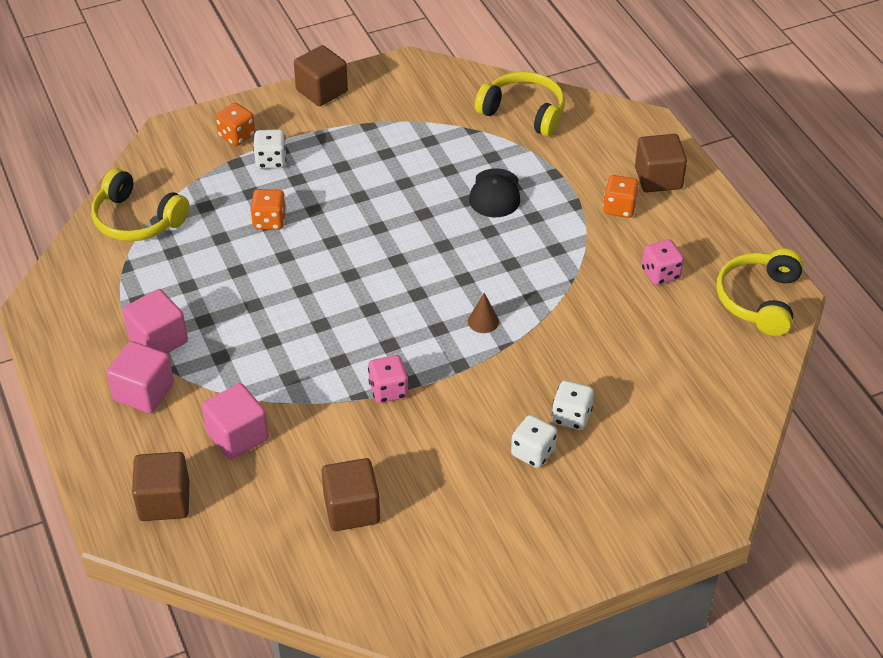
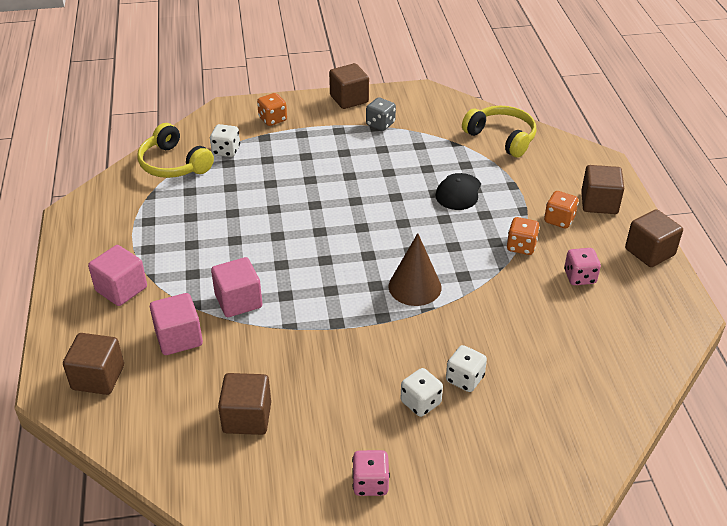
camera: 15 degrees right, 5 degrees down
pink cube [123,289,188,353] -> pink cube moved to [211,257,262,317]
orange dice [250,189,286,230] -> orange dice moved to [507,217,540,255]
white dice [253,129,287,169] -> white dice moved to [210,124,240,157]
pink dice [368,355,408,403] -> pink dice moved to [352,450,390,496]
brown cone [468,293,499,333] -> brown cone [389,233,442,306], size x1.97
yellow headphones [717,248,803,336] -> none
none -> grey dice [366,97,396,131]
none -> brown cube [625,209,683,267]

